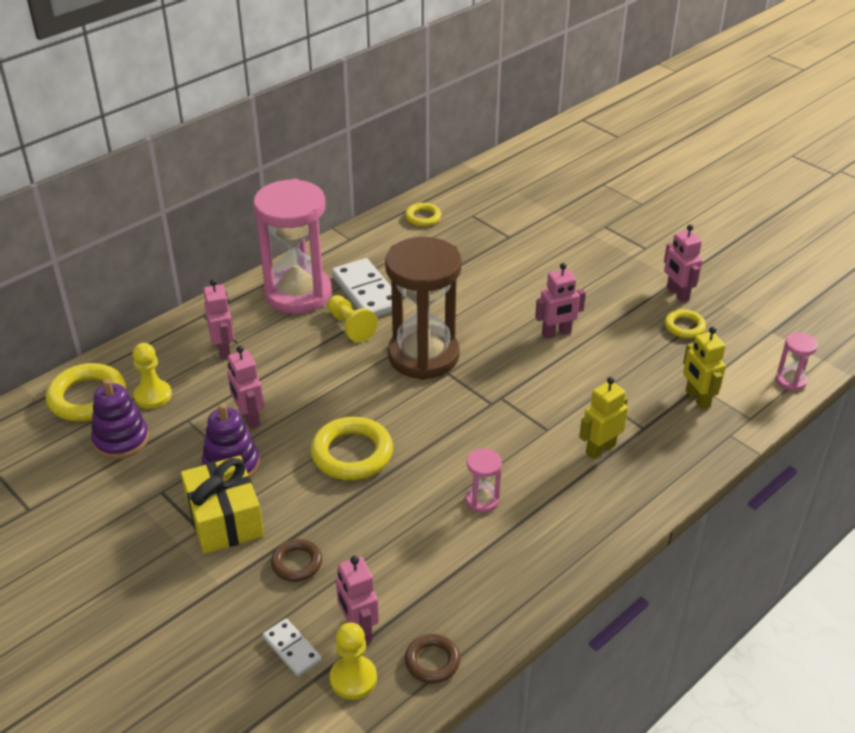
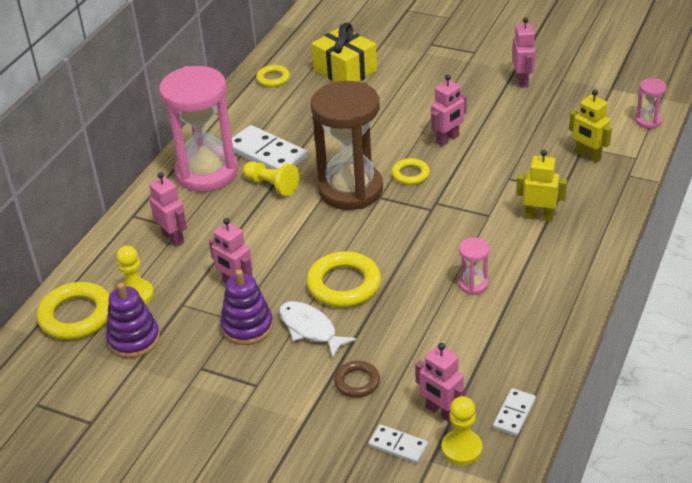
camera: 20 degrees left, 0 degrees up
yellow gift [181,456,264,554] -> yellow gift moved to [311,22,377,82]
brown ring [405,634,460,683] -> white domino [493,388,536,436]
yellow robot [579,377,628,459] -> yellow robot turned 75 degrees clockwise [516,150,567,221]
pink robot [664,224,702,302] -> pink robot turned 135 degrees counterclockwise [512,17,536,88]
yellow ring [664,309,706,338] -> yellow ring moved to [392,158,430,185]
none -> white fish [279,301,356,358]

